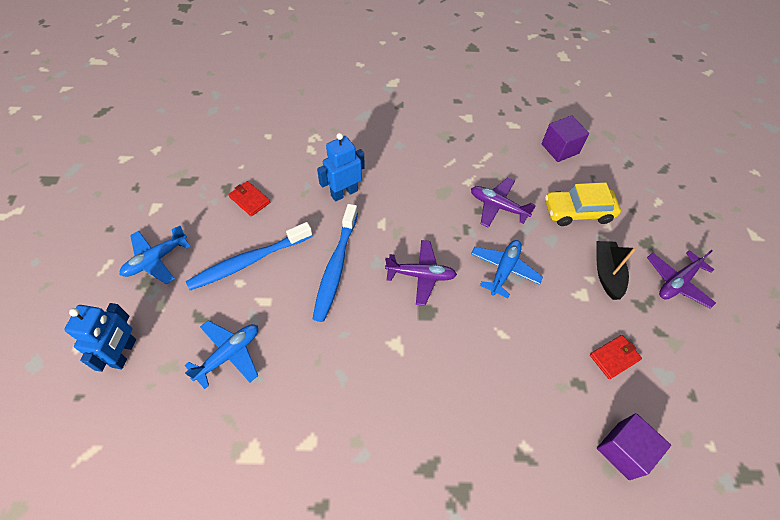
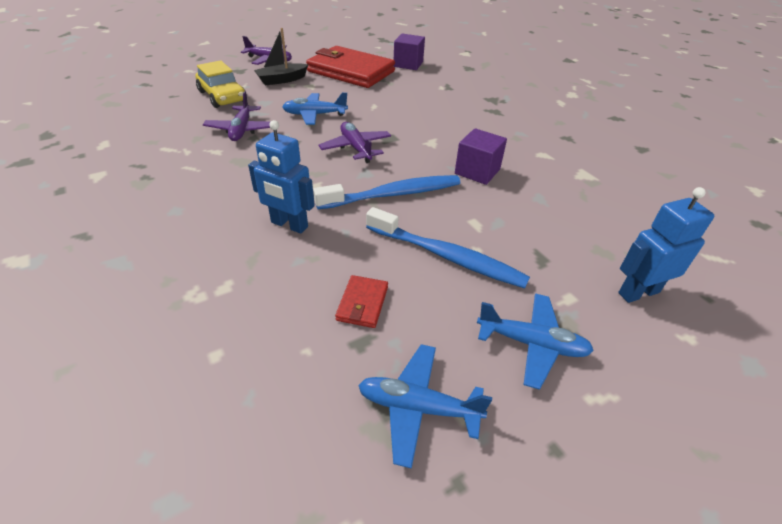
camera: 120 degrees left, 15 degrees down
blue plane [184,320,258,389] -> blue plane moved to [358,344,492,469]
purple cube [541,115,589,162] -> purple cube moved to [455,128,507,185]
red wallet [590,335,642,379] -> red wallet [306,46,395,88], size x2.48

